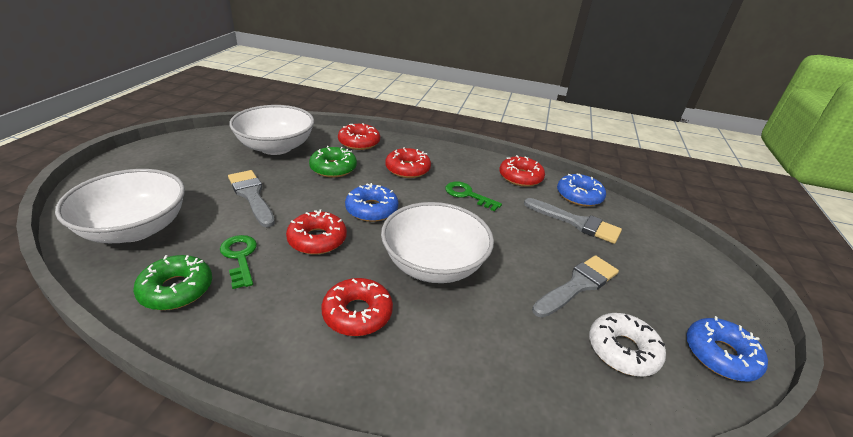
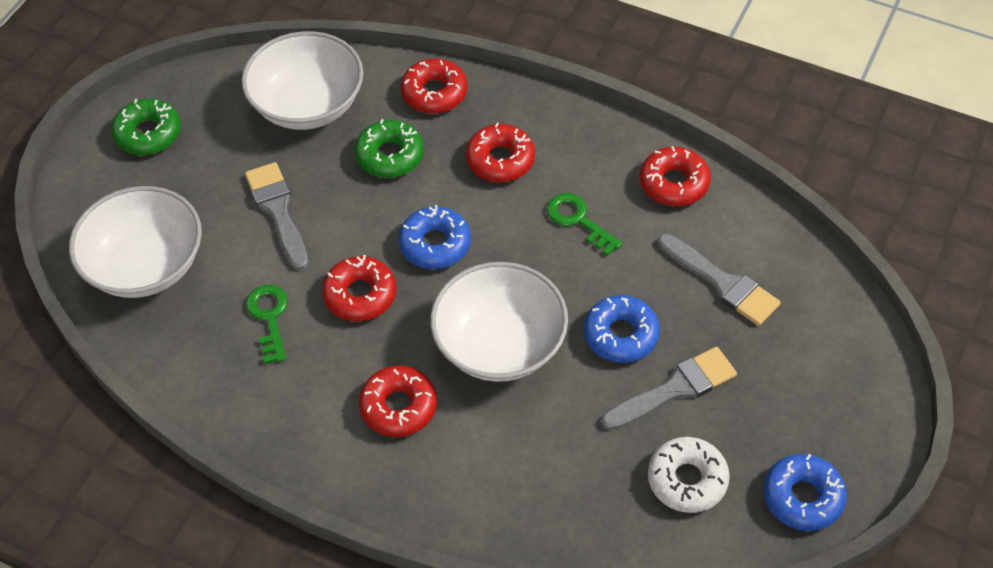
camera: 15 degrees right, 20 degrees up
green donut [133,255,212,310] -> green donut moved to [111,99,181,155]
blue donut [557,173,606,206] -> blue donut moved to [584,295,660,363]

